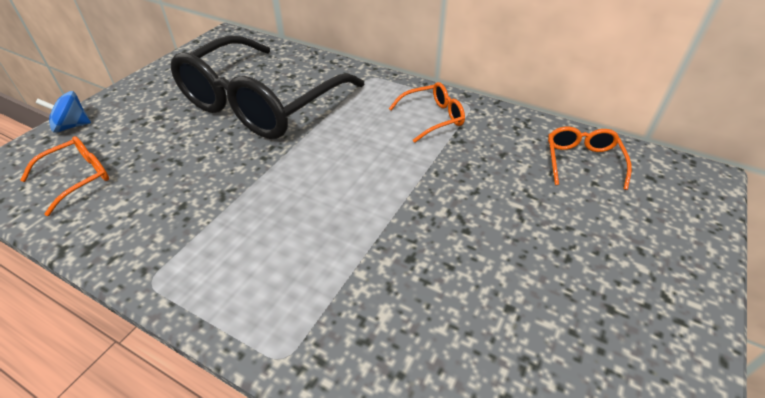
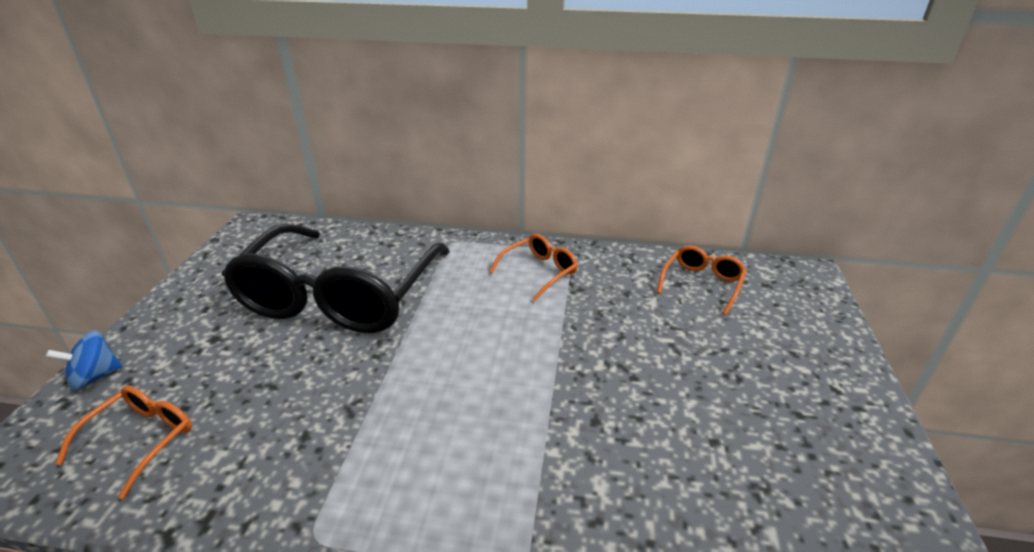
camera: 20 degrees left, 10 degrees down
orange glasses [548,126,632,190] -> orange glasses turned 45 degrees clockwise [657,245,747,315]

